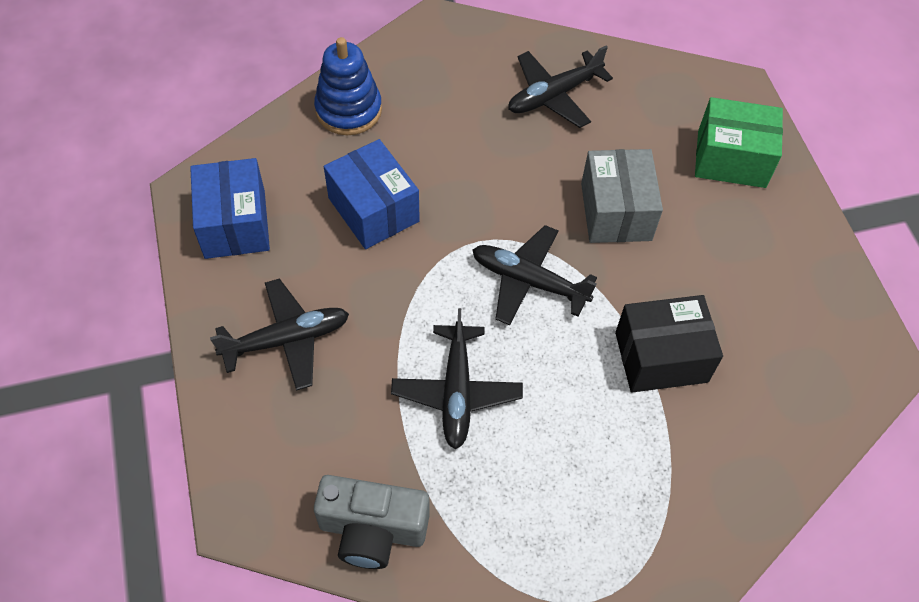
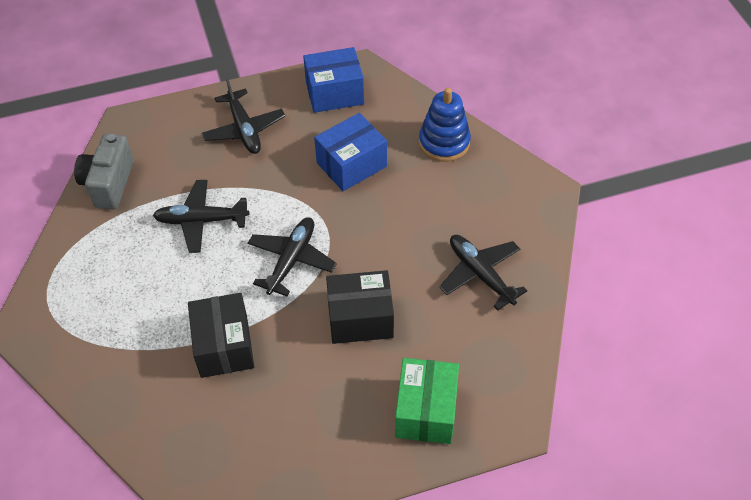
camera: 90 degrees right, 5 degrees down
grey box [581,149,663,243] -> black box [326,270,394,344]

